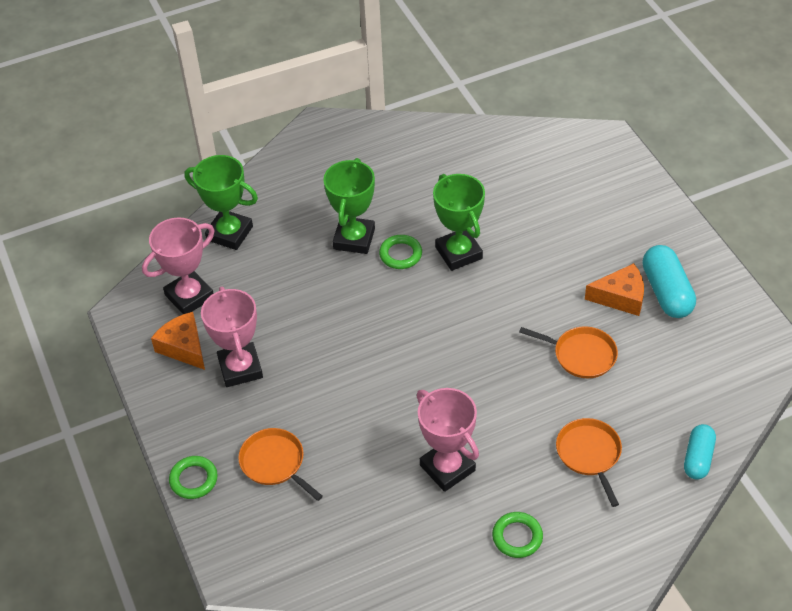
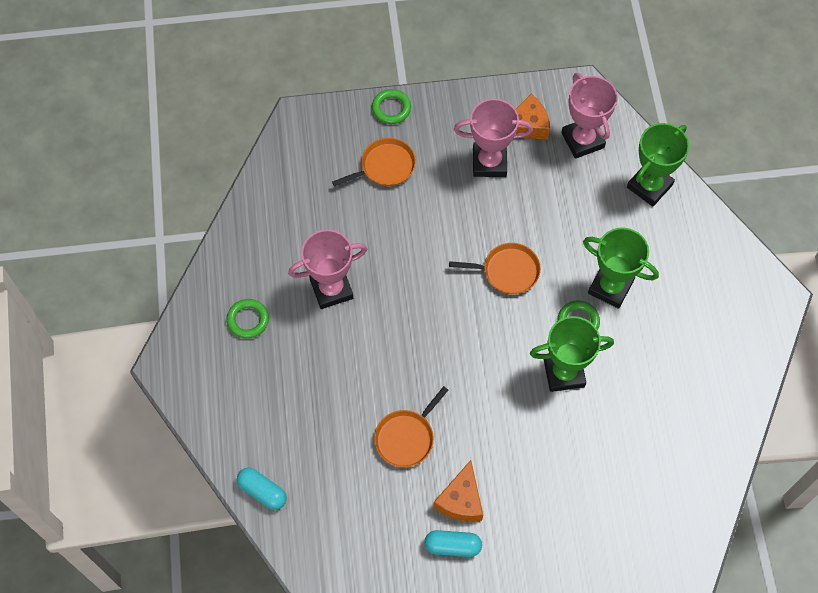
camera: 105 degrees right, 15 degrees up
orange pan [556,418,622,507] -> orange pan moved to [449,243,541,294]
turquoise capsule [643,245,696,318] -> turquoise capsule [424,530,482,557], size x0.66

